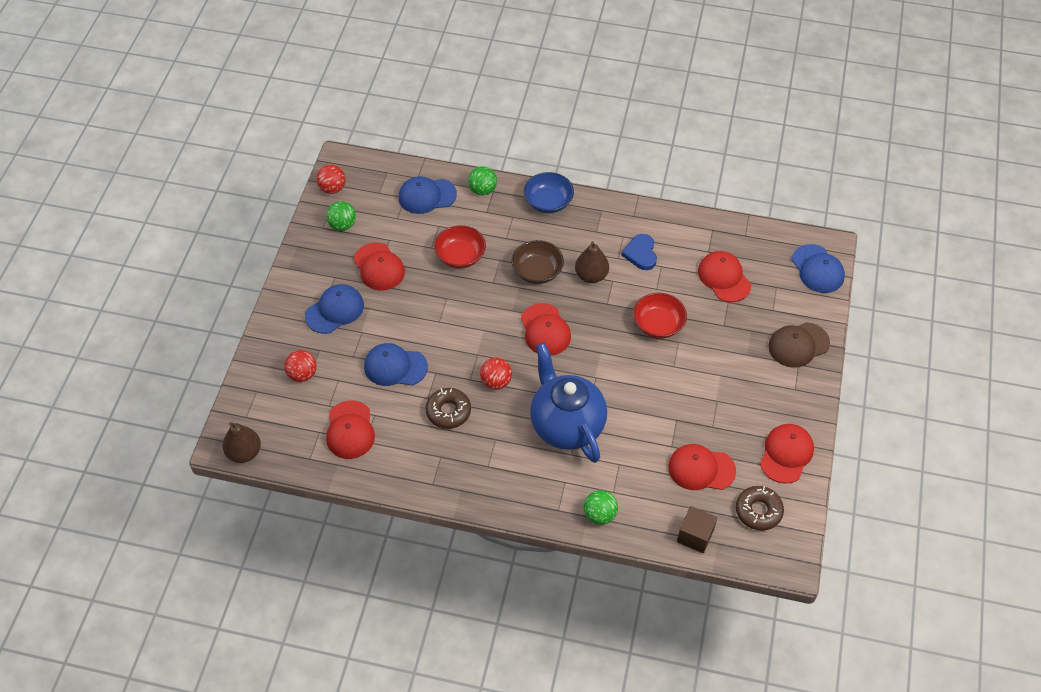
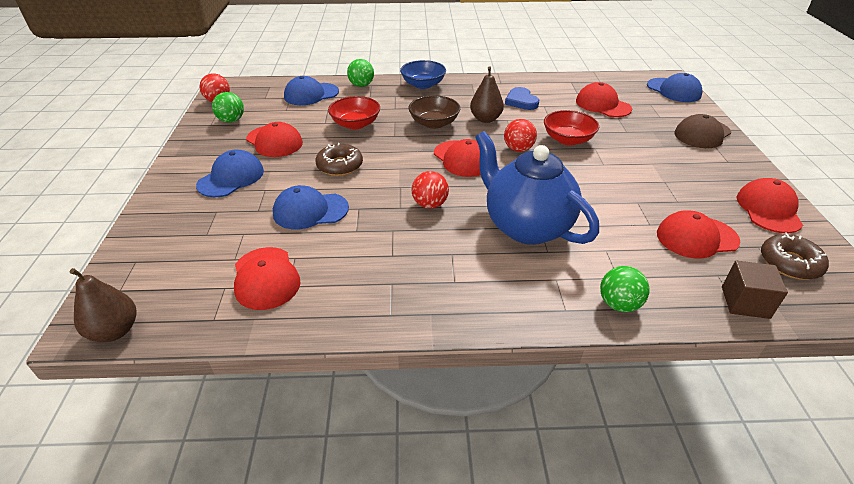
camera: 15 degrees left, 15 degrees down
red ball [284,350,317,382] -> red ball moved to [504,119,537,152]
brown donut [426,388,471,429] -> brown donut moved to [315,143,363,176]

